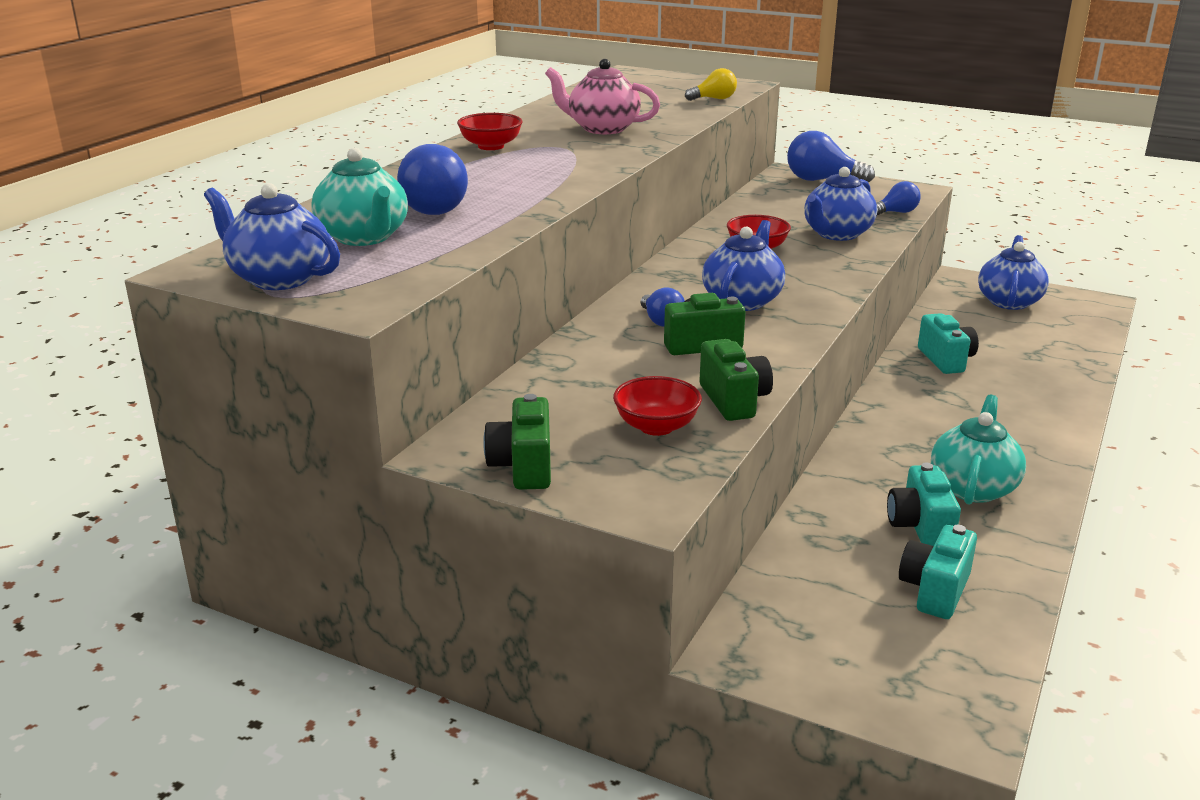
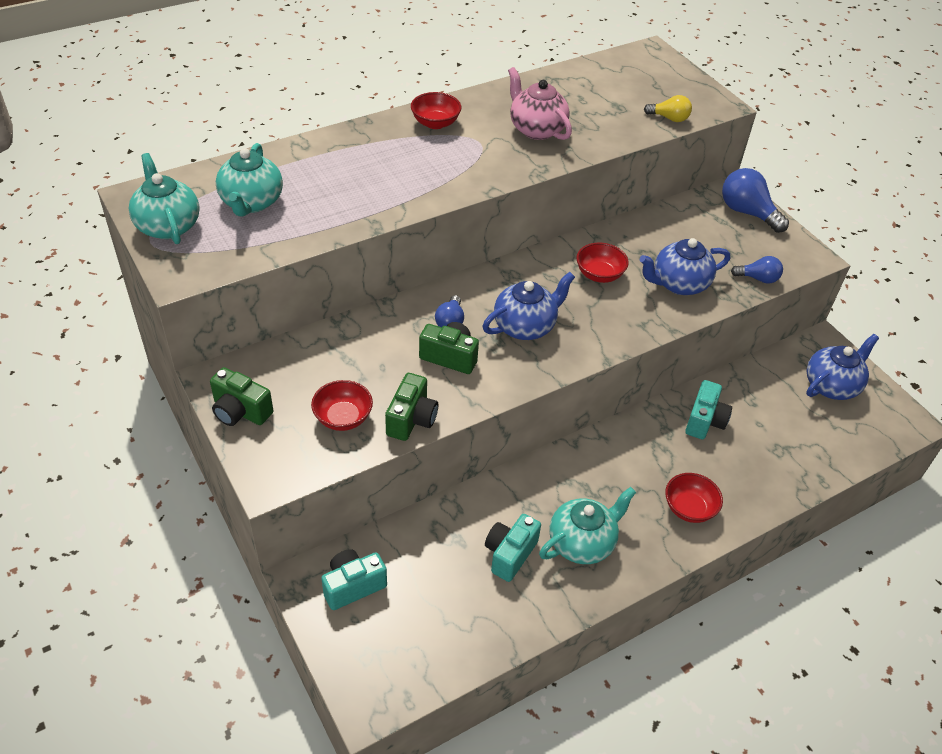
camera: 30 degrees right, 20 degrees up
blue teapot [204,183,340,290] -> turquoise teapot [128,153,200,244]
blue light bulb [397,144,468,215] -> none
green camera [483,394,551,490] -> green camera turned 90 degrees counterclockwise [210,367,273,426]
turquoise camera [899,525,977,619] -> turquoise camera moved to [321,549,387,610]
none -> red bowl [665,473,723,523]

